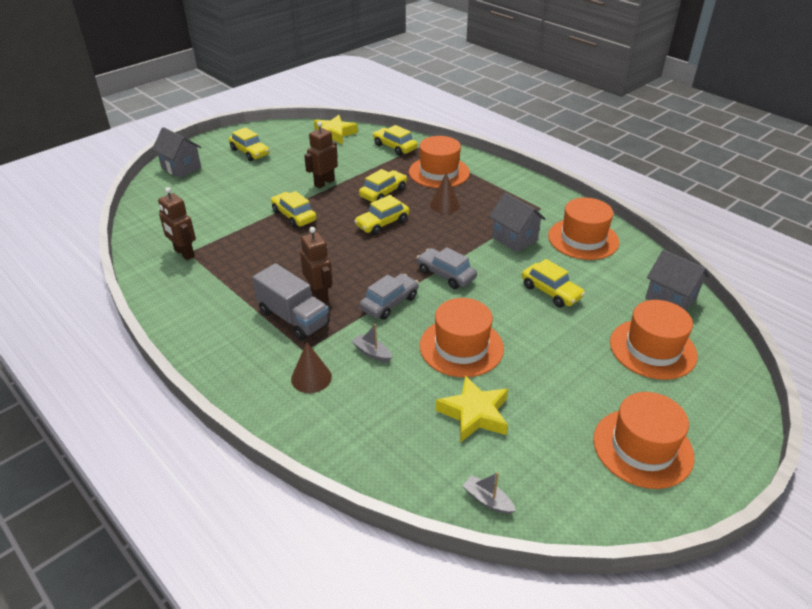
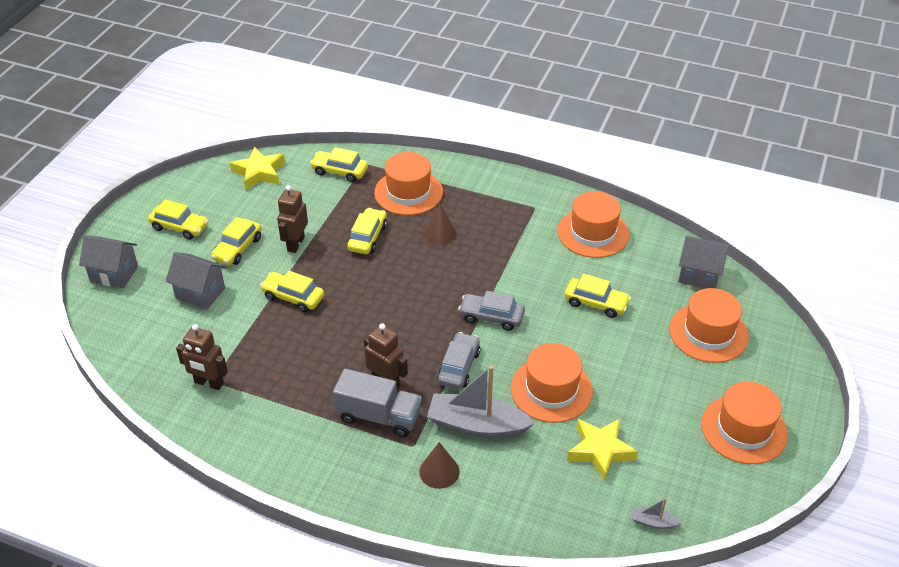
camera: 25 degrees left, 5 degrees up
grey boat [352,324,392,362] -> grey boat [427,366,535,438], size x2.27
yellow car [354,195,410,235] -> yellow car moved to [211,217,262,265]
grey house [489,193,545,252] -> grey house moved to [166,252,226,310]

